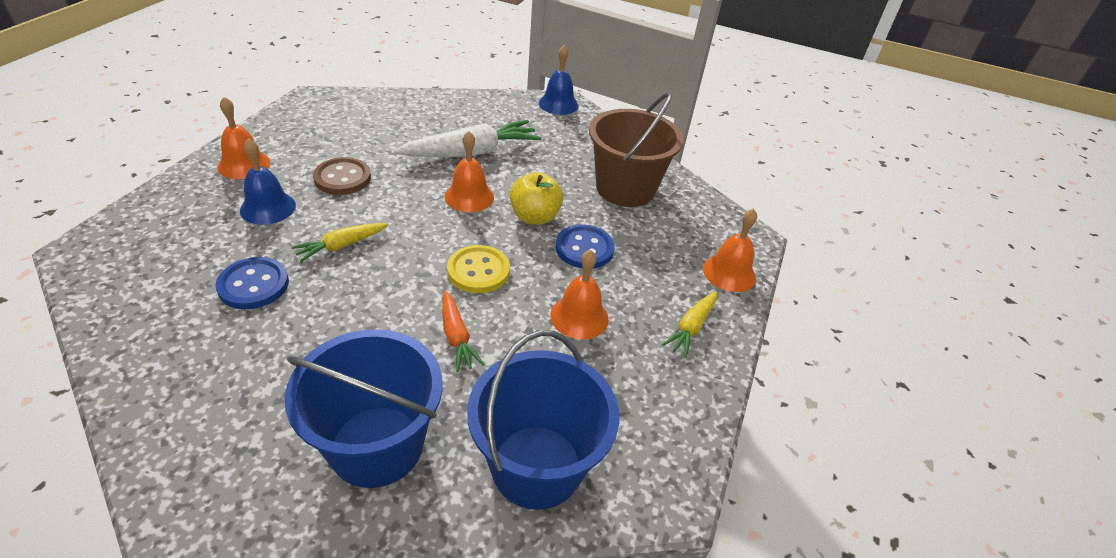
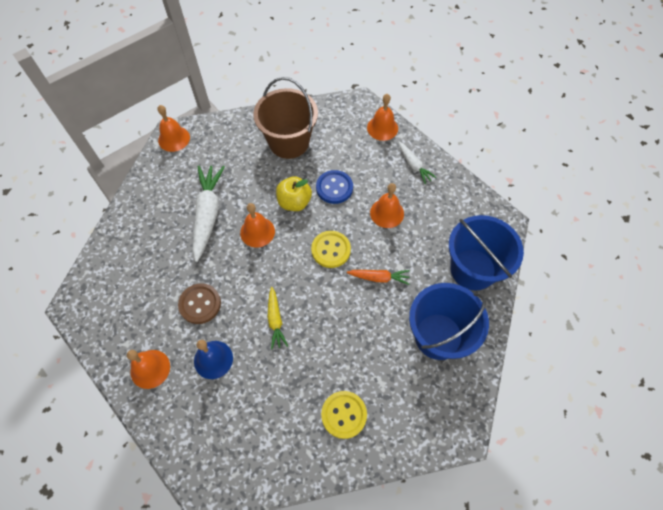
camera: 60 degrees left, 20 degrees up
blue button [215,257,289,309] -> none
blue bell [539,45,579,115] -> orange bell [157,105,190,152]
yellow carrot [662,291,717,358] -> white carrot [398,142,437,184]
none -> yellow button [321,391,367,439]

